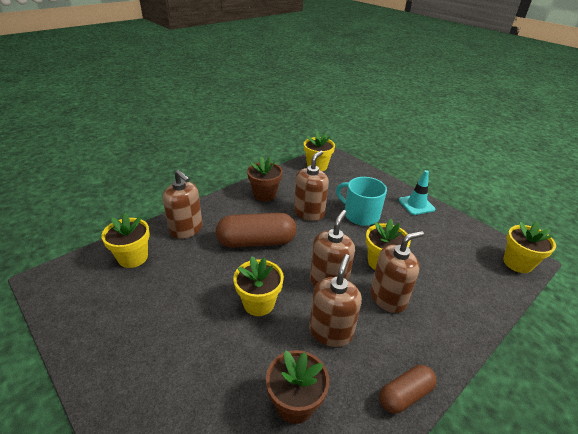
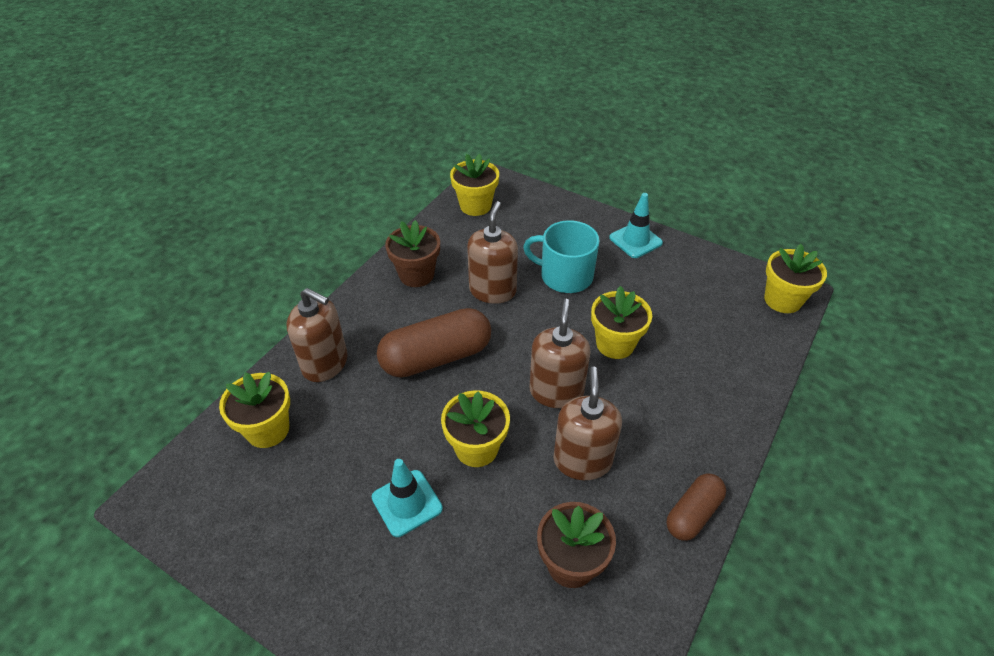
camera: 15 degrees left, 10 degrees up
brown soap dispenser [371,231,424,313] -> none
none -> turquoise traffic cone [372,459,443,537]

